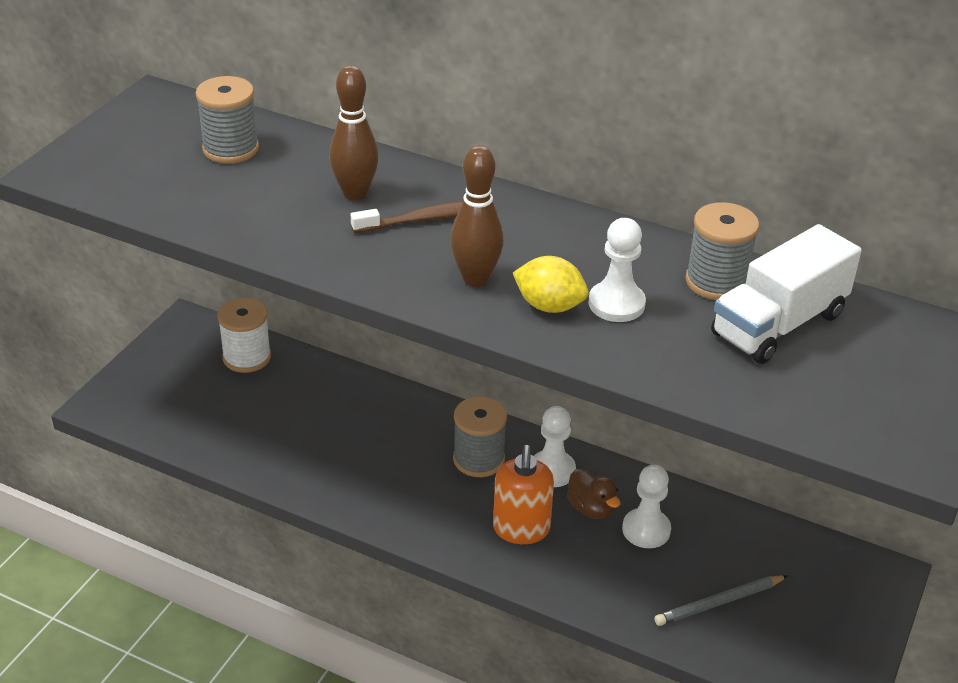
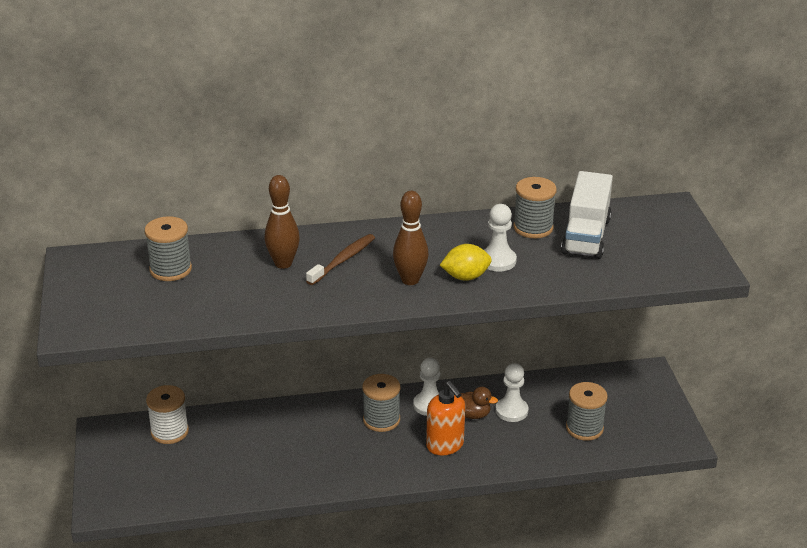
camera: 35 degrees left, 5 degrees down
grey pencil [654,575,788,626] -> grey spool [566,382,608,441]

